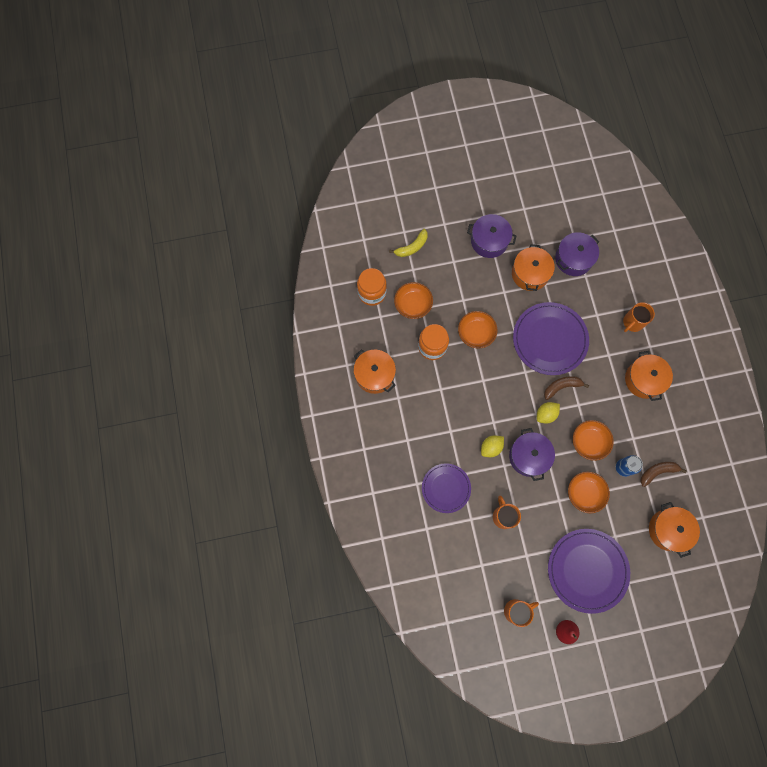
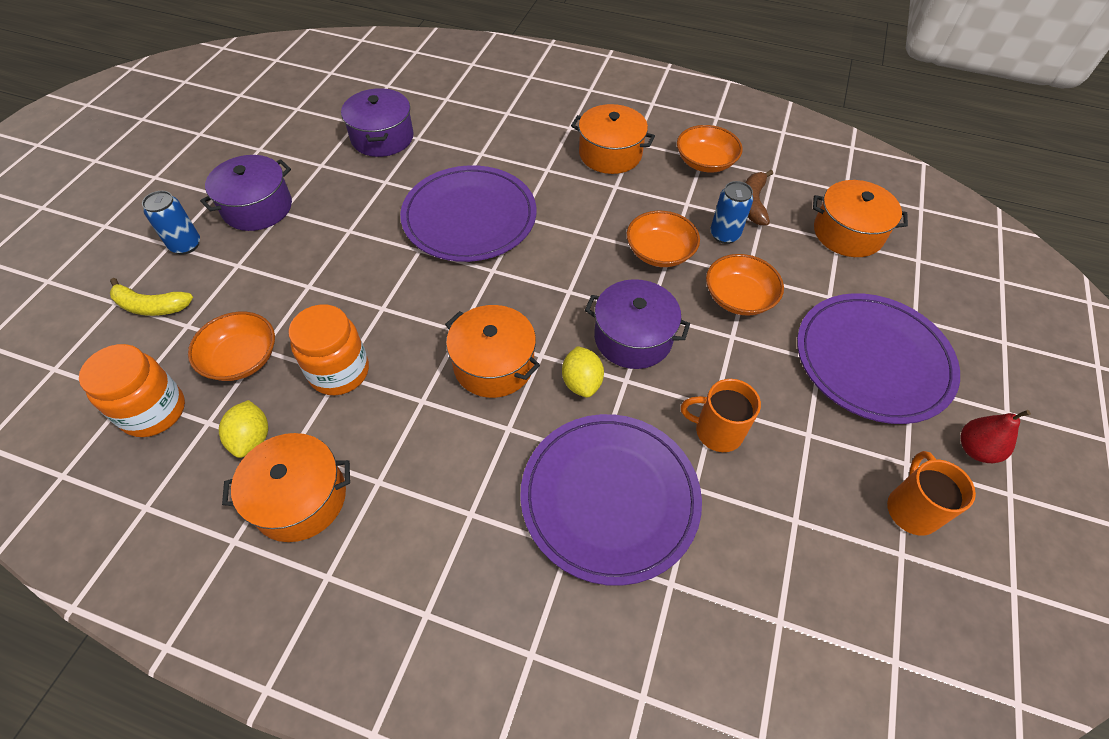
camera: 60 degrees left, 20 degrees down
yellow banana [389,229,428,257] -> yellow banana turned 105 degrees clockwise [110,278,193,316]
purple plate [422,463,471,513] -> purple plate [520,414,702,586], size x1.61
orange bowl [458,311,497,348] -> orange bowl moved to [677,125,743,173]
orange pot [512,244,555,291] -> orange pot moved to [445,305,540,398]
yellow lemon [537,402,560,424] -> yellow lemon moved to [219,400,268,458]
brown banana [544,376,589,400] -> none
orange mug [623,302,655,332] -> none
none -> blue can [142,191,200,255]

